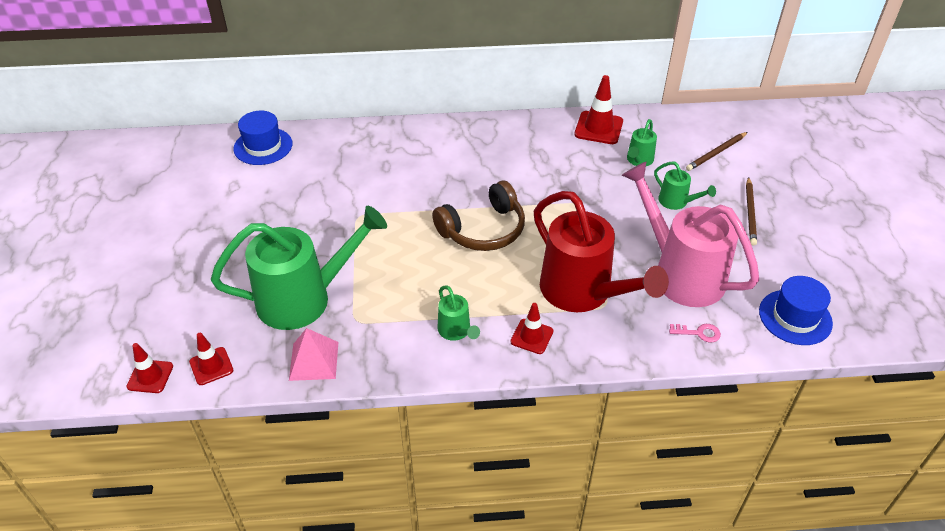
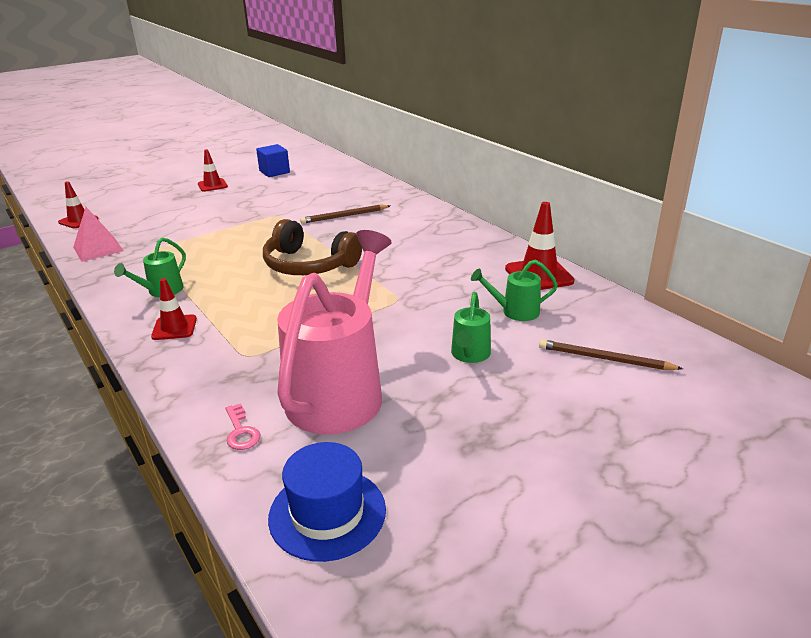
camera: 60 degrees right, 15 degrees down
red traffic cone [126,343,173,393] -> red traffic cone moved to [198,149,228,192]
green watering can [211,206,387,330] -> none
blue hat [233,111,292,165] -> none
red watering can [534,191,669,312] -> none
brown pencil [746,177,757,246] -> brown pencil moved to [300,205,390,224]
none -> blue cube [256,144,290,177]

